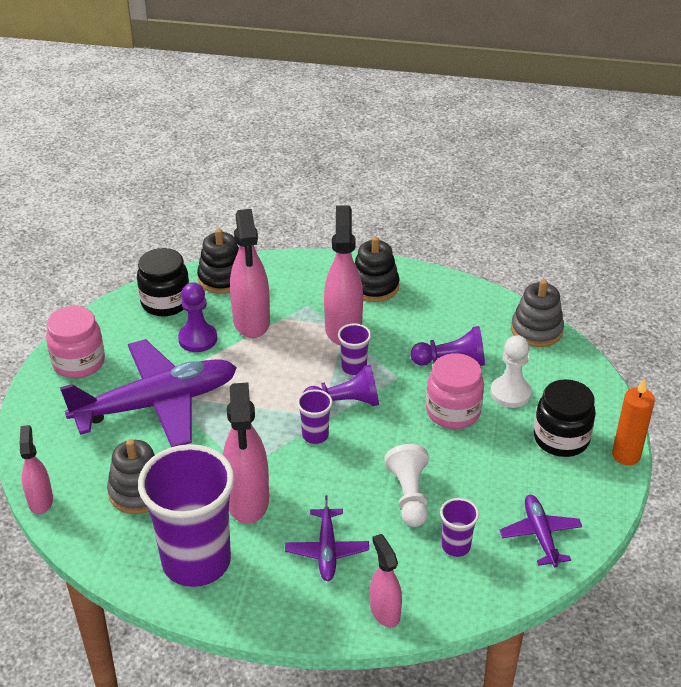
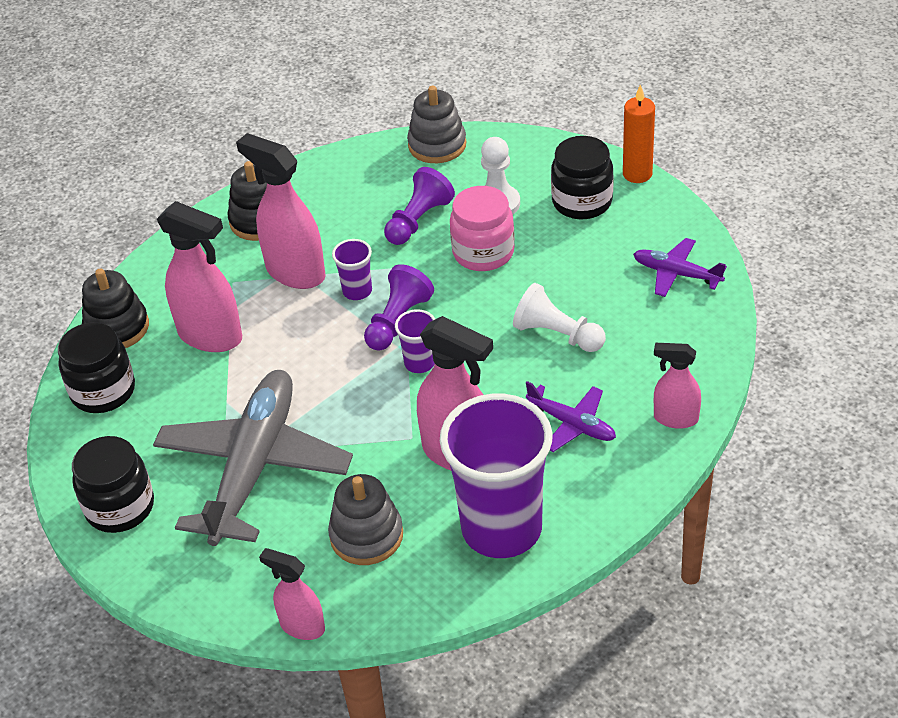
camera: 50 degrees left, 5 degrees up
pink jar [46,306,105,378] -> black jar [72,436,154,533]
purple plane [60,339,237,447] -> grey plane [153,370,353,546]
purple pawn [178,282,217,352] -> none
purple cup [440,498,479,557] -> none

